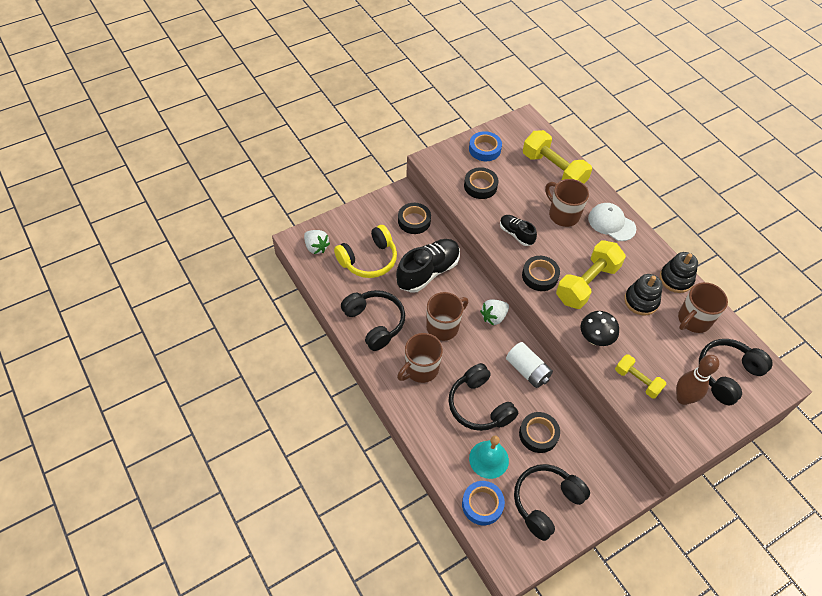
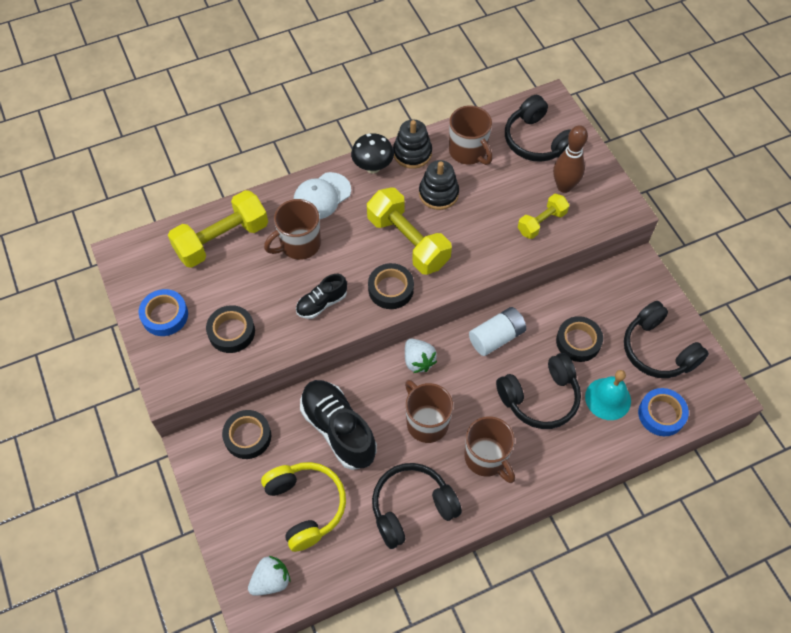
camera: 80 degrees left, 5 degrees up
black mushroom [580,311,619,346] -> black mushroom moved to [351,133,394,173]

